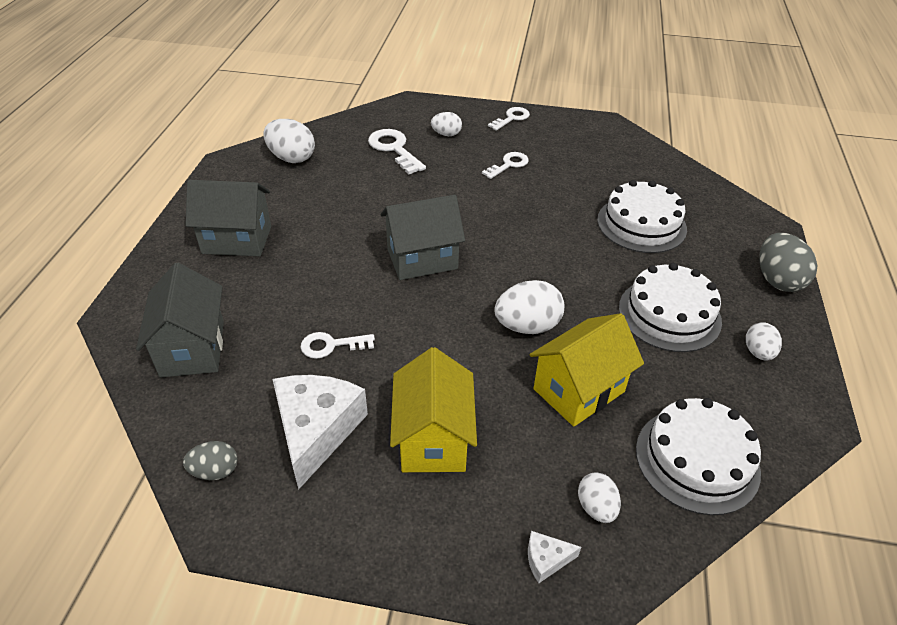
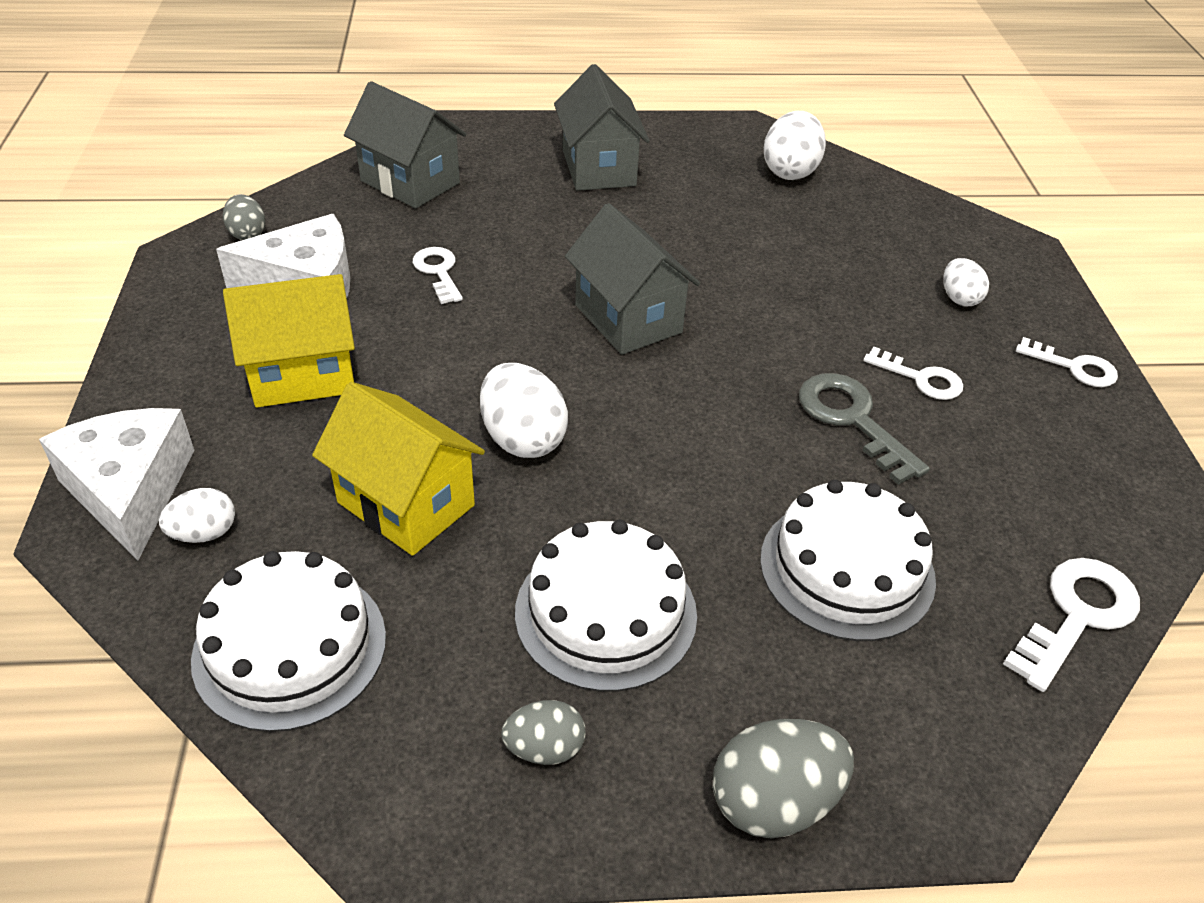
camera: 75 degrees right, 0 degrees up
grey house [136,263,224,378] -> grey house turned 60 degrees clockwise [344,81,467,209]
white key [368,129,426,174] -> white key moved to [1003,558,1140,692]
white cheese [528,531,581,583] -> white cheese [39,408,195,561], size x2.35
white egg [746,322,782,360] -> grey egg [501,700,585,765]
none -> grey key [799,373,930,485]

